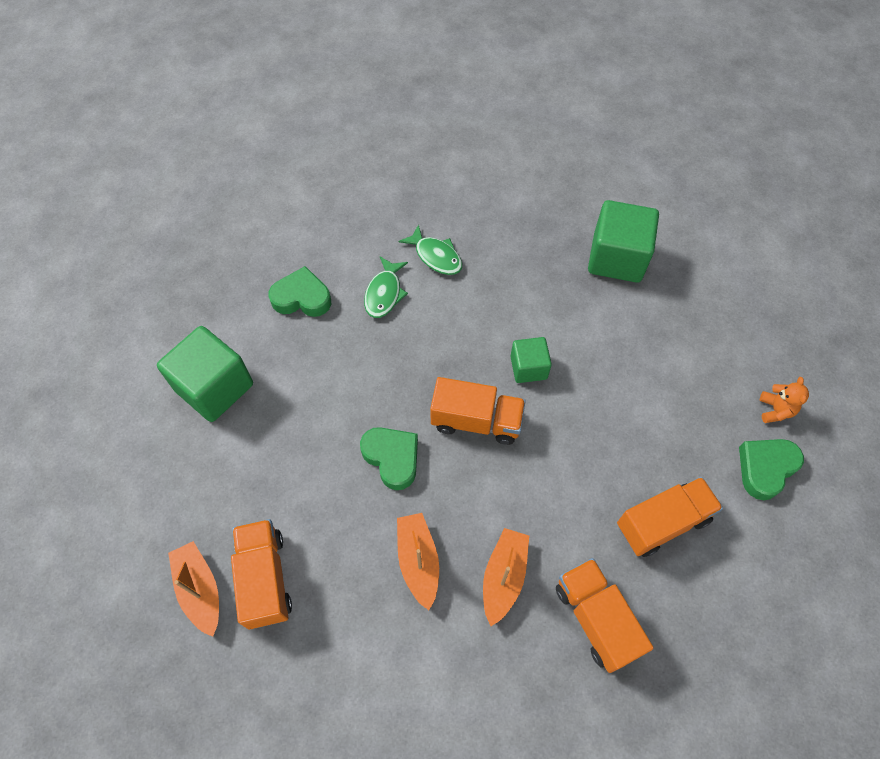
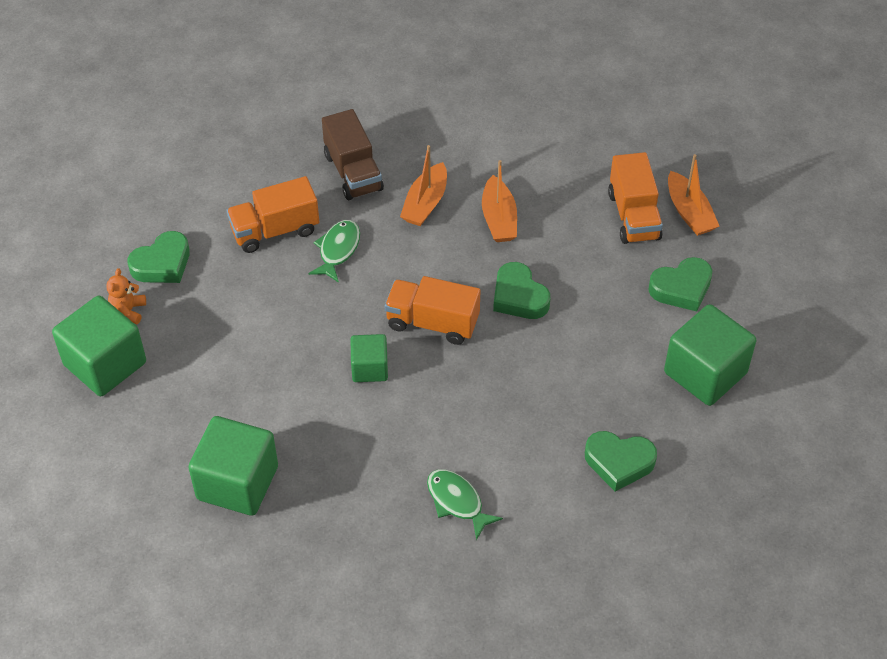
camera: 175 degrees left, 10 degrees down
green fish [364,257,408,318] -> green fish moved to [309,220,360,283]
orange truck [556,558,653,673] -> brown truck [322,109,384,200]
none -> green cube [52,296,146,396]
none -> green heart [648,257,712,312]

